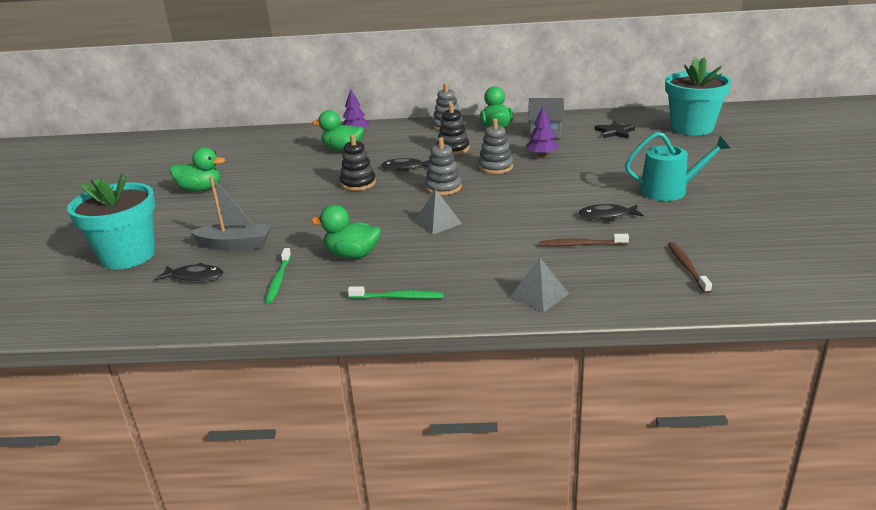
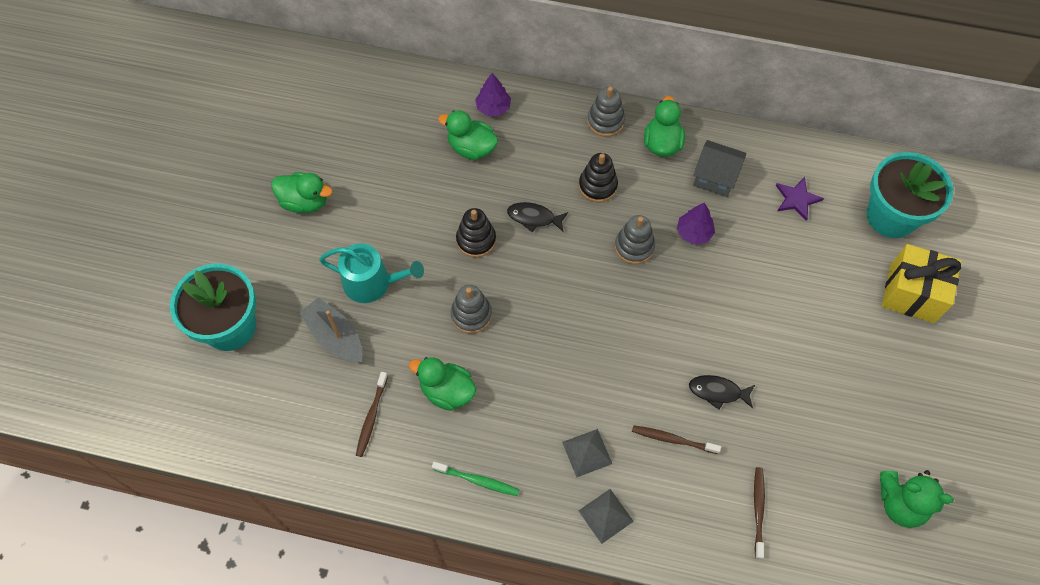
camera: 10 degrees right, 35 degrees up
black fish [154,263,223,282] -> none
grey boat [189,176,272,250] -> grey boat turned 150 degrees counterclockwise [299,297,363,362]
green toothbrush [265,248,291,304] -> brown toothbrush [356,372,388,457]
grey pyramid [414,189,462,235] -> grey pyramid moved to [562,429,612,477]
grey stacking toy [425,137,462,195] -> grey stacking toy moved to [451,285,492,334]
black star [595,121,635,138] -> purple star [776,177,824,221]
turquoise watering can [625,132,730,201] -> turquoise watering can moved to [319,243,424,303]
none -> green teddy bear [880,470,954,528]
none -> yellow gift [882,244,961,323]

